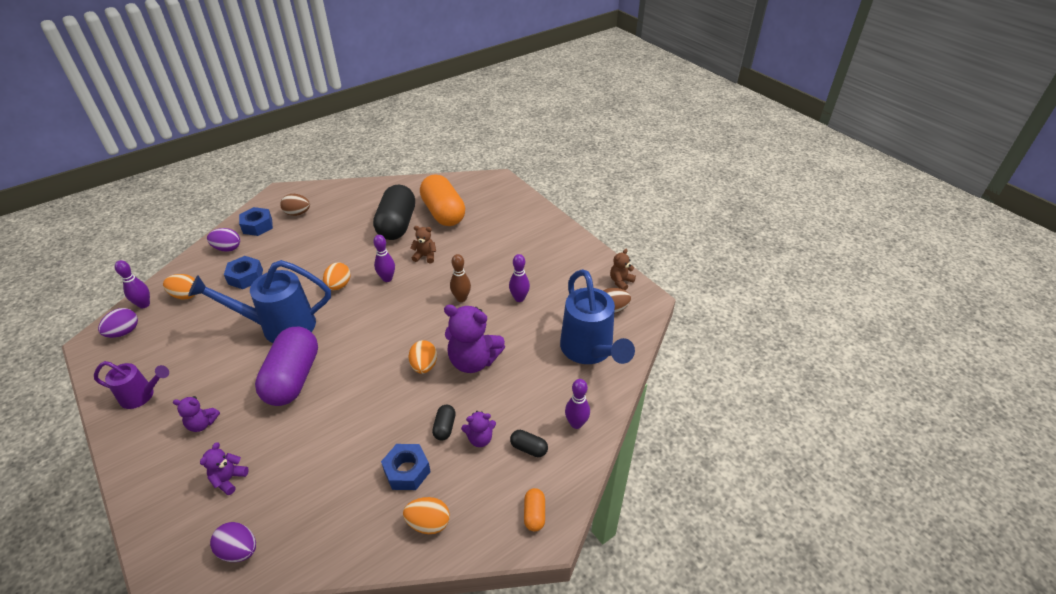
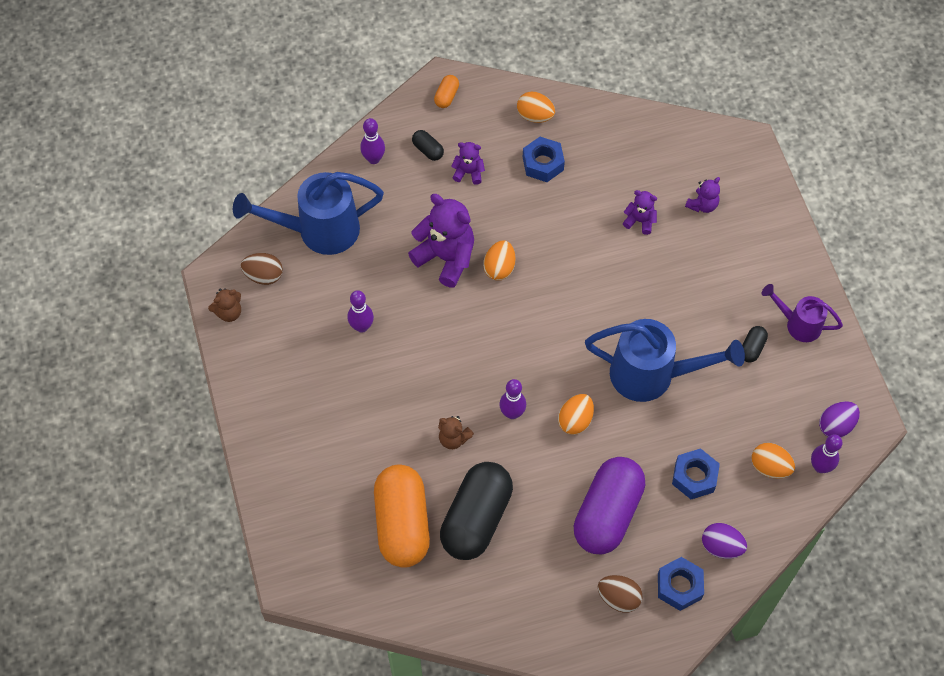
camera: 160 degrees left, 20 degrees up
purple teddy bear [173,396,220,432] -> purple teddy bear moved to [623,190,657,235]
purple egg [210,522,256,562] -> none
purple capsule [255,327,318,406] -> purple capsule moved to [574,457,645,555]
black capsule [432,405,456,441] -> black capsule moved to [742,326,768,363]
brown bowling pin [450,254,471,302] -> none
blue watering can [560,269,635,364] -> blue watering can turned 105 degrees counterclockwise [233,172,384,255]

